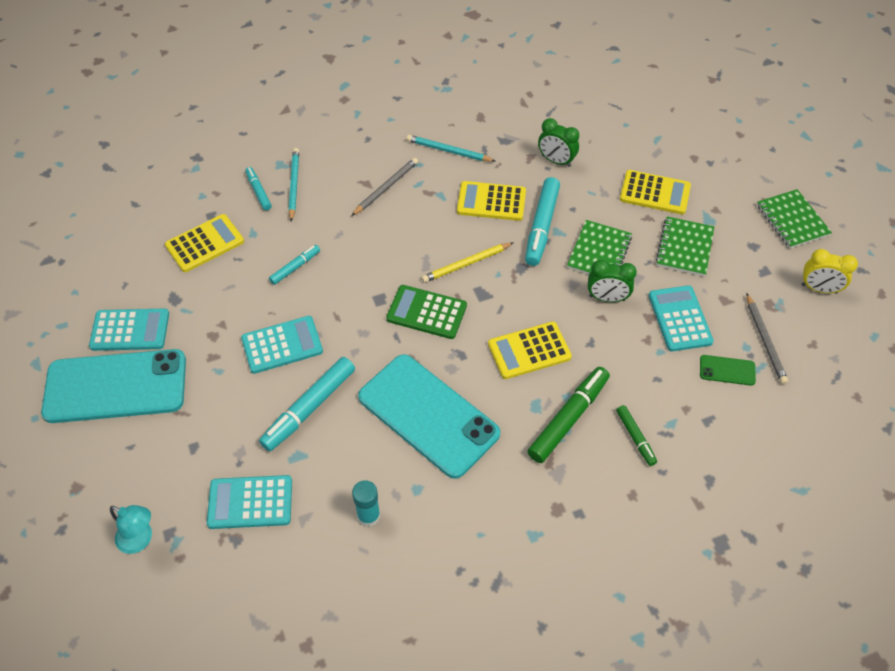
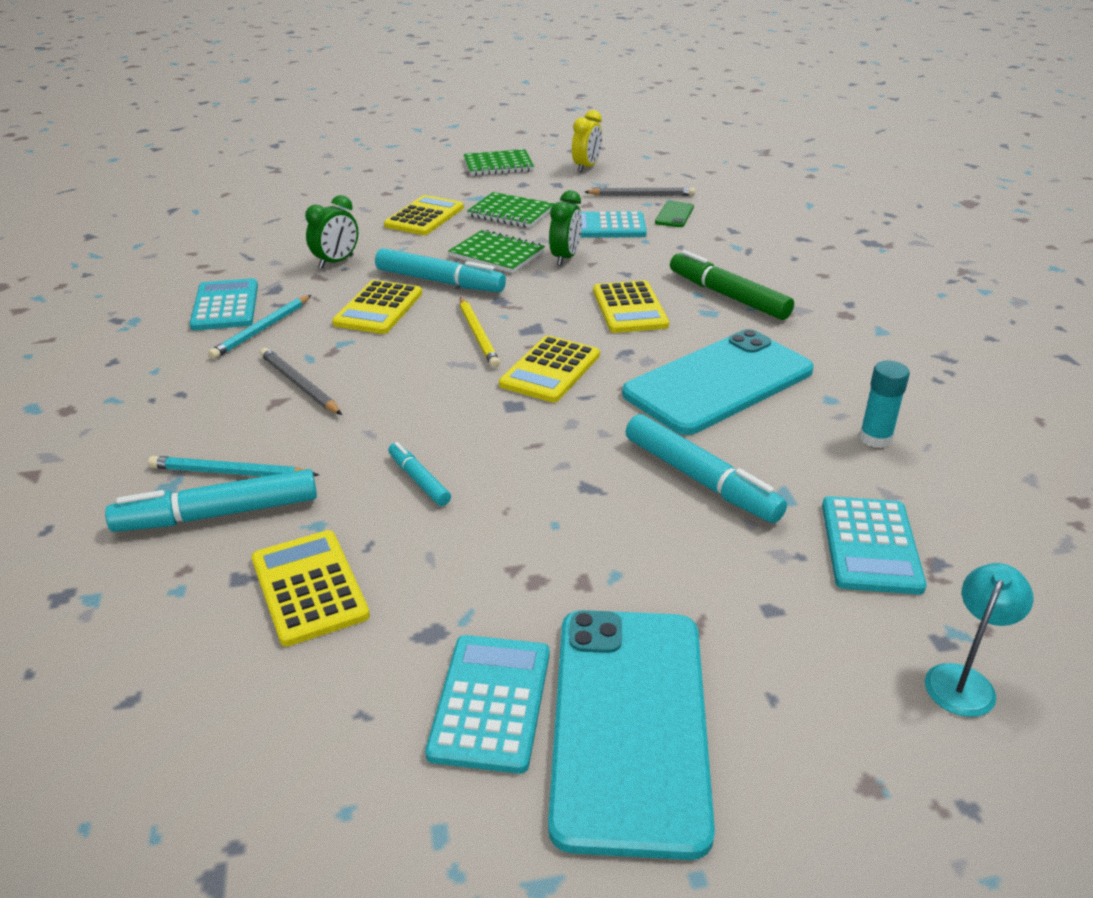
camera: 80 degrees left, 20 degrees down
turquoise calculator [241,316,323,374] -> turquoise calculator moved to [190,278,258,331]
turquoise marker [245,167,271,211] -> turquoise marker [105,469,317,532], size x1.83
green calculator [386,285,467,339] -> yellow calculator [499,335,600,403]
green marker [616,405,657,466] -> none

